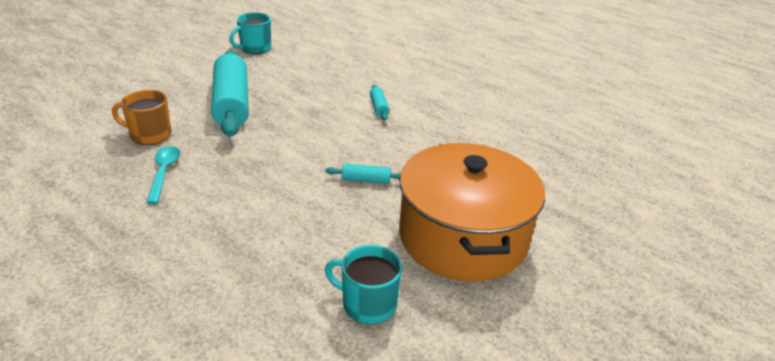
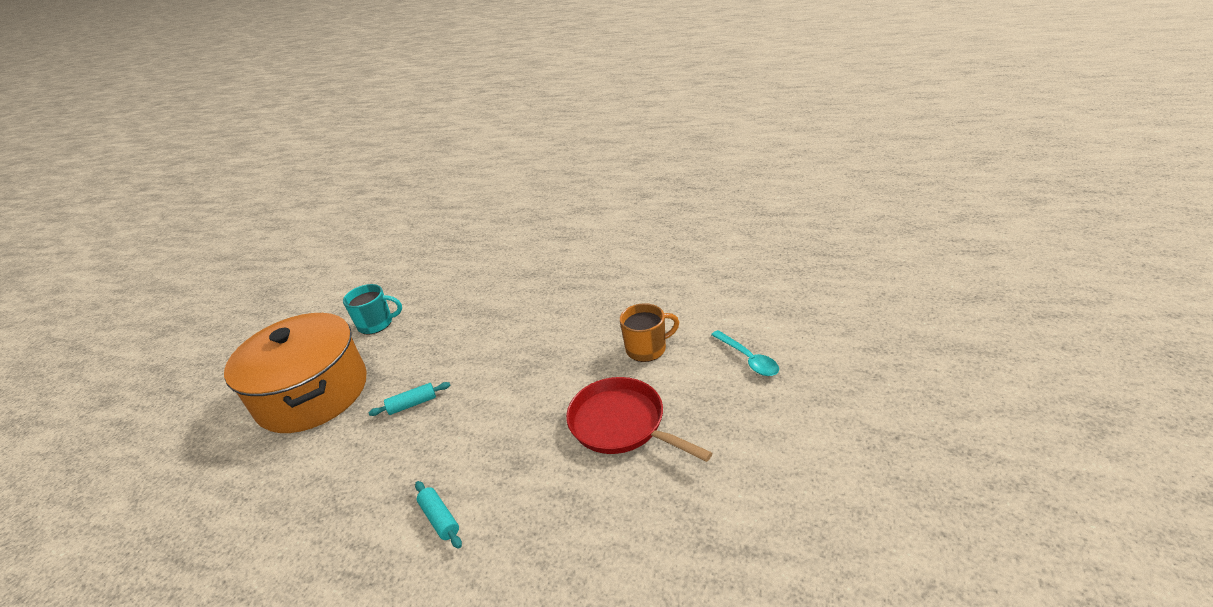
camera: 160 degrees right, 0 degrees up
turquoise spoon [146,146,180,204] -> turquoise spoon moved to [711,330,779,376]
turquoise rolling pin [211,50,249,137] -> red pan [566,377,712,462]
turquoise mug [229,12,271,54] -> none

